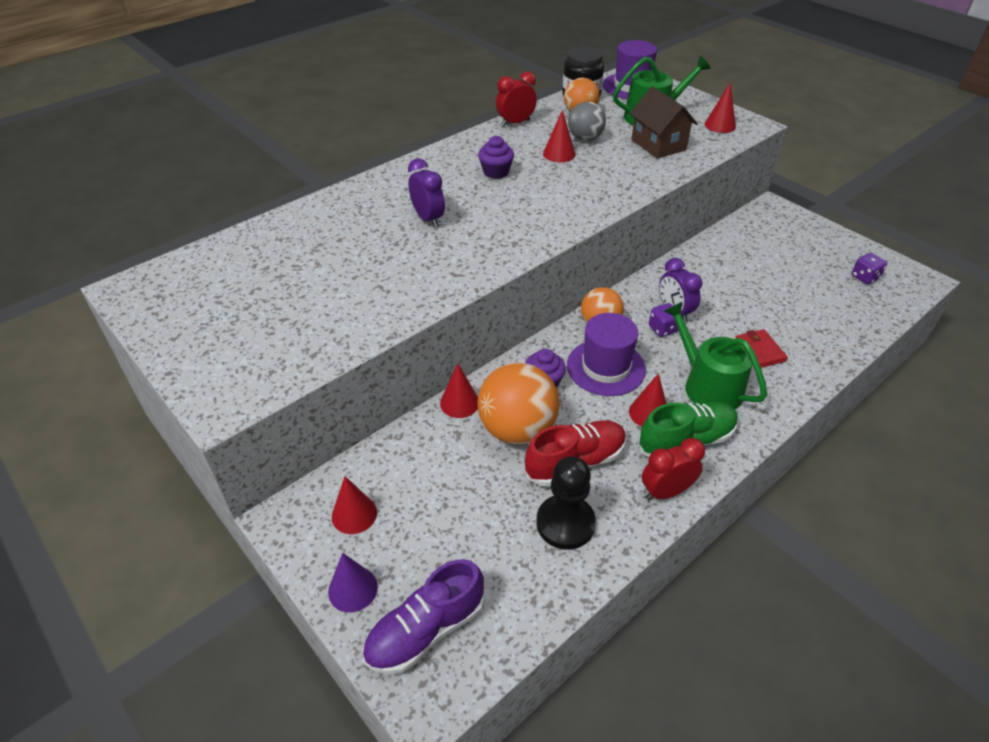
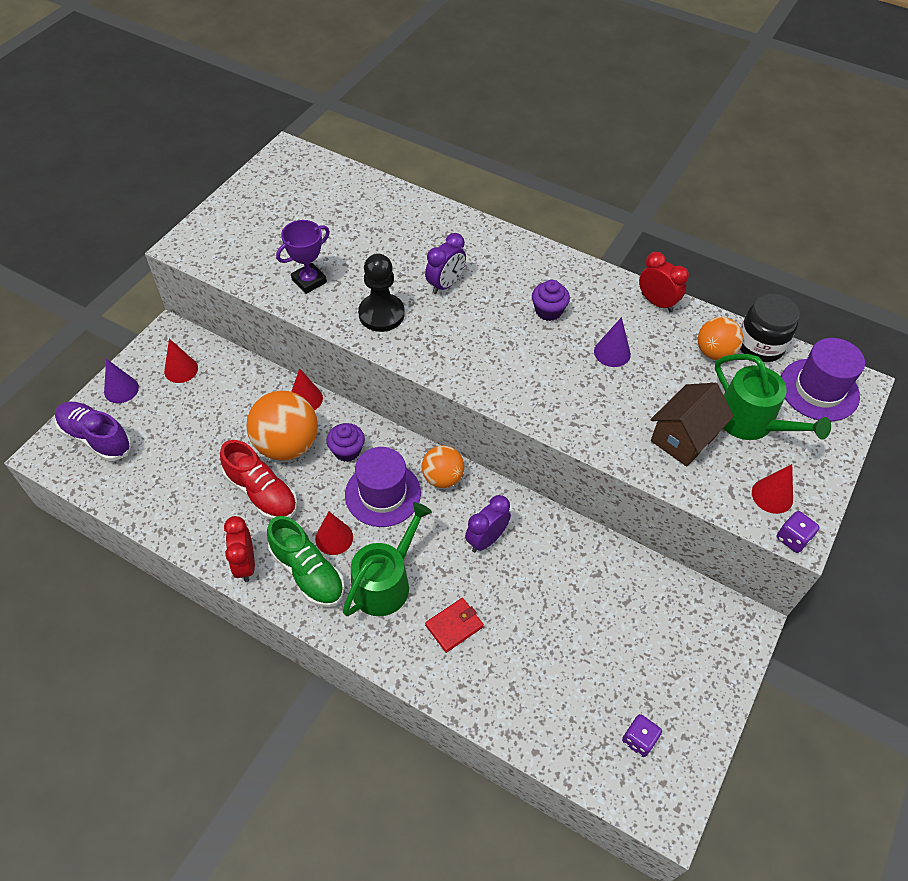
camera: 70 degrees right, 10 degrees up
black pawn [536,456,596,550] -> black pawn moved to [358,253,405,332]
red cone [543,110,575,162] -> purple cone [594,317,631,367]
grey ball [568,101,606,141] -> none
red clock [642,438,705,500] -> red clock turned 150 degrees counterclockwise [224,516,255,582]
purple dice [649,303,682,337] -> purple dice moved to [777,511,820,553]
none -> purple trophy [276,220,330,294]

